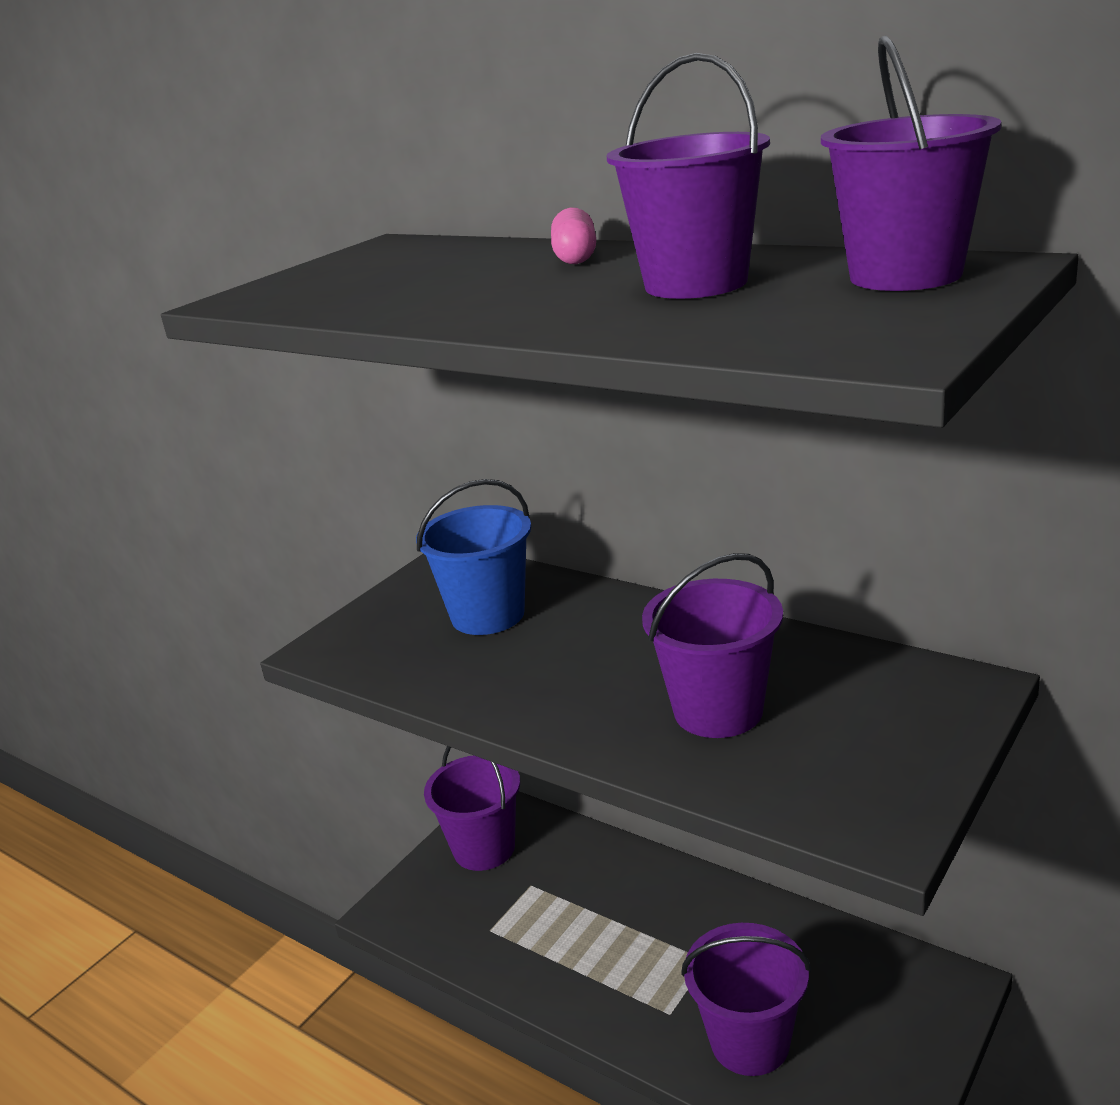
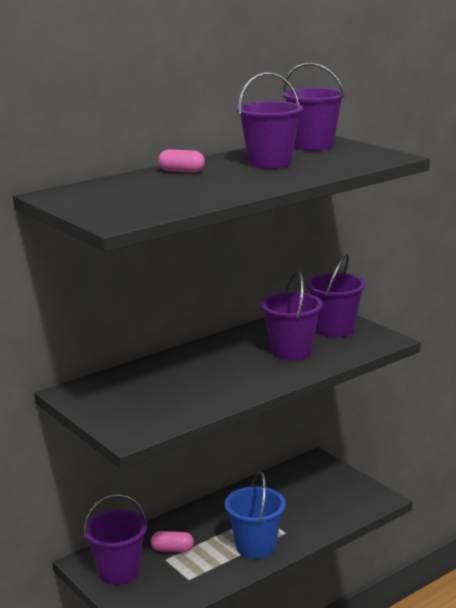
camera: 75 degrees left, 5 degrees down
blue bucket [416,479,531,635] -> blue bucket moved to [225,471,286,559]
purple bucket [681,923,811,1076] -> purple bucket moved to [306,254,365,338]
none -> pink capsule [151,531,194,552]

